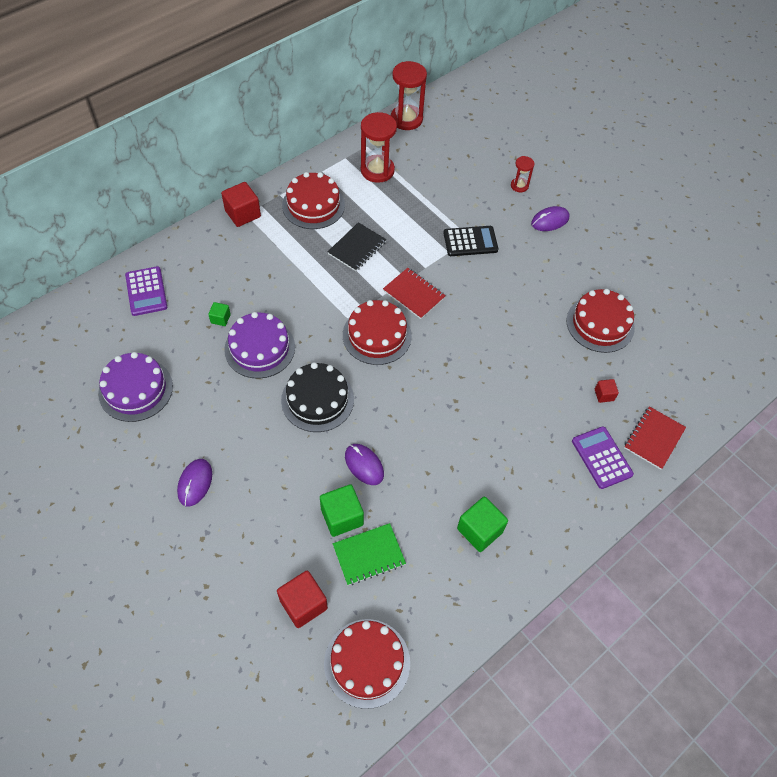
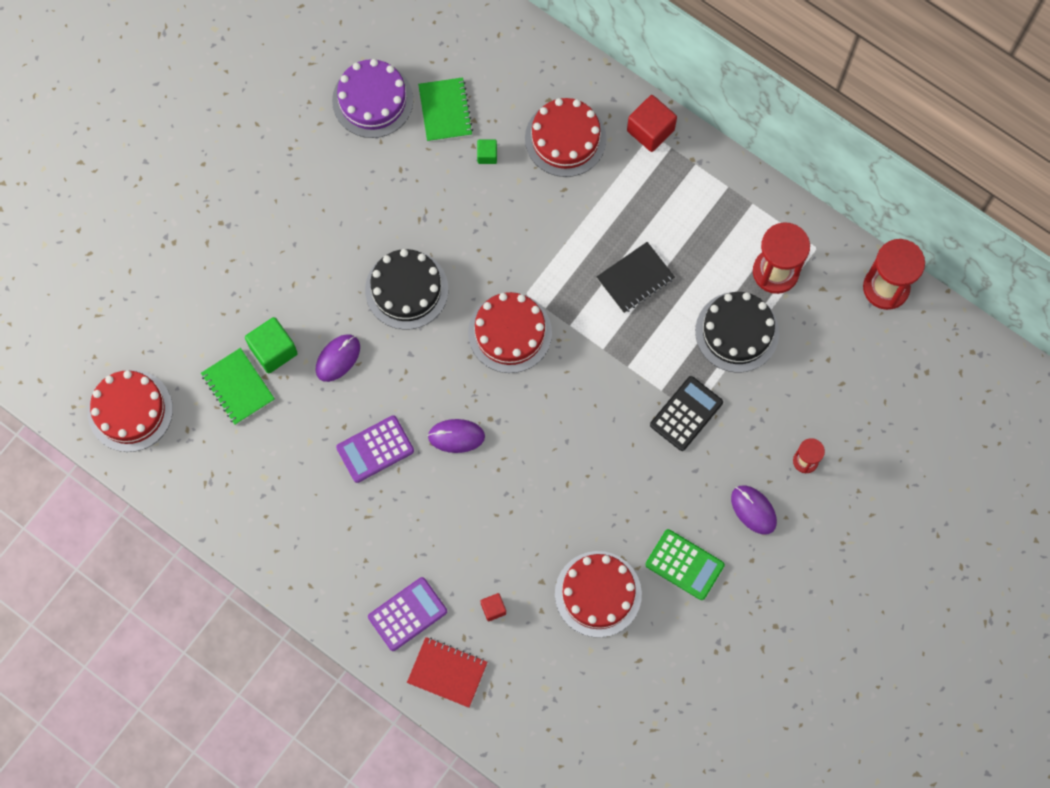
camera: 80 degrees right, 15 degrees up
purple calculator [125,266,167,316] -> purple calculator moved to [336,415,414,483]
purple mouse [177,459,212,507] -> purple mouse moved to [428,419,485,453]
purple cake [224,312,295,379] -> none
red cube [277,571,328,628] -> none
red cake [282,172,345,229] -> red cake moved to [525,98,606,177]
black notebook [328,222,386,271] -> black notebook turned 60 degrees counterclockwise [597,242,675,313]
red notebook [383,268,446,319] -> none
black calculator [443,226,498,256] -> black calculator turned 120 degrees counterclockwise [650,376,723,451]
green cube [457,497,508,552] -> none
none -> green notebook [418,77,473,142]
none -> green calculator [645,529,725,600]
none -> black cake [695,292,779,372]

